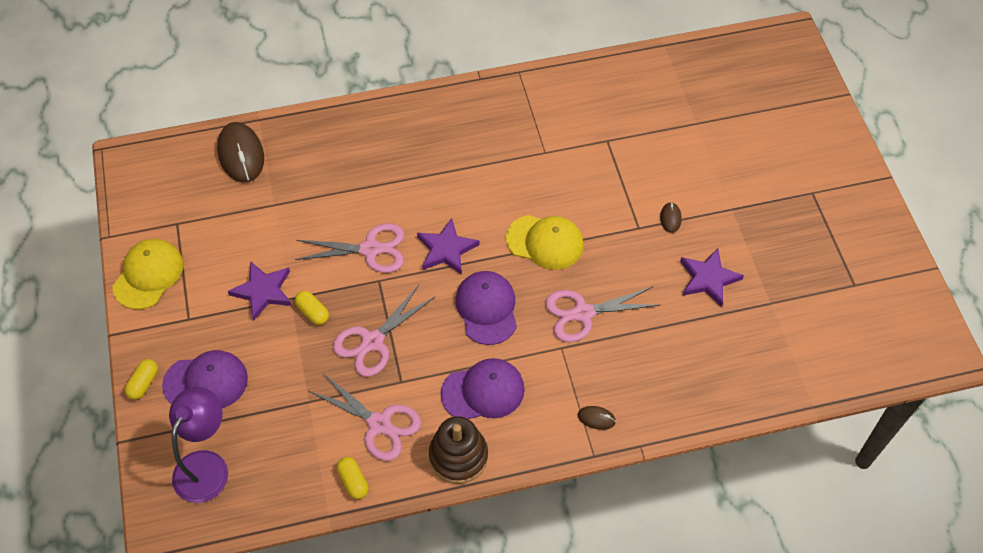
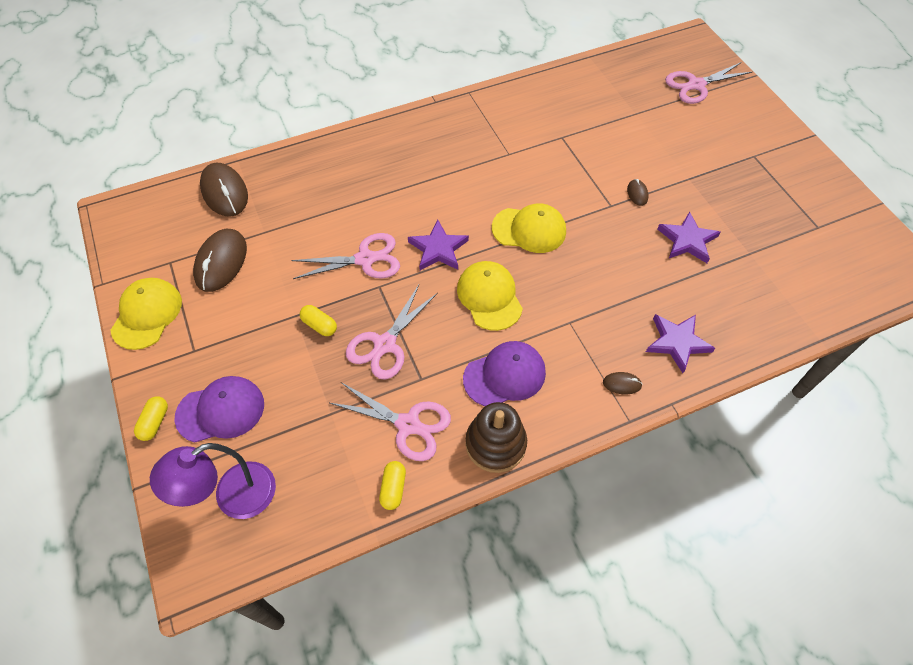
camera: 10 degrees left, 0 degrees up
purple lamp [169,387,228,503] -> purple lamp turned 135 degrees counterclockwise [150,443,276,519]
purple star [228,261,292,321] -> purple star moved to [646,314,715,373]
yellow capsule [337,457,369,499] -> yellow capsule turned 45 degrees clockwise [379,461,406,510]
purple cap [455,271,517,345] -> yellow cap [457,261,523,331]
pink scissors [545,287,660,342] -> pink scissors moved to [665,62,753,104]
none -> brown mouse [193,229,247,292]

